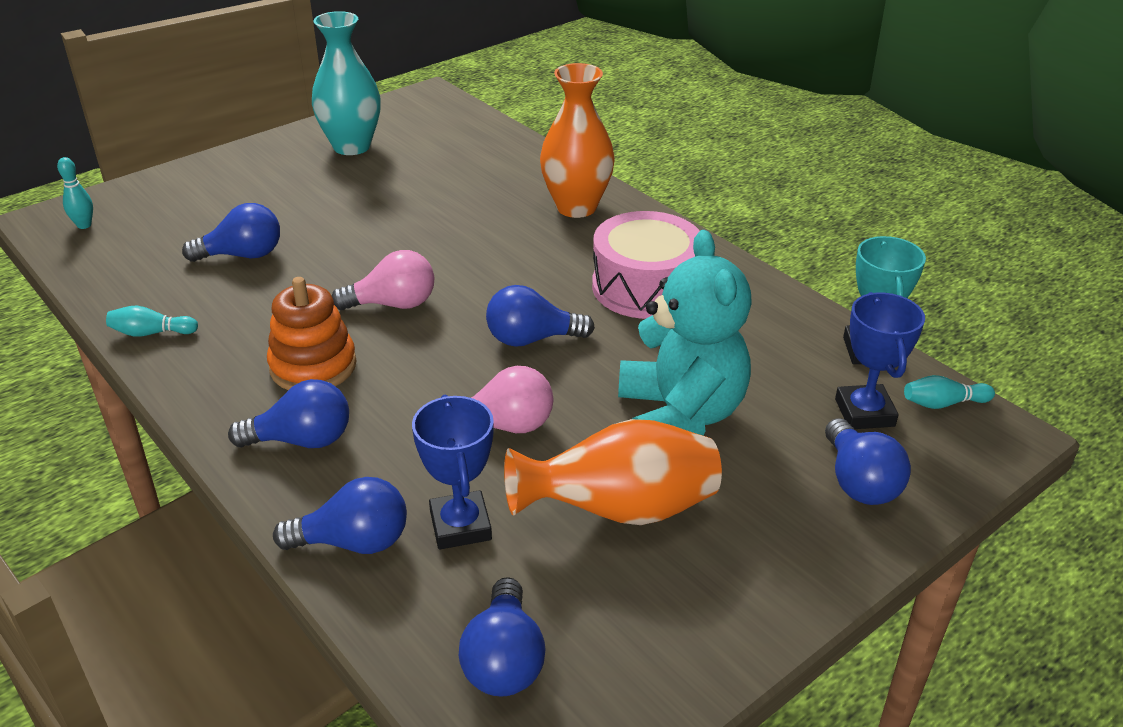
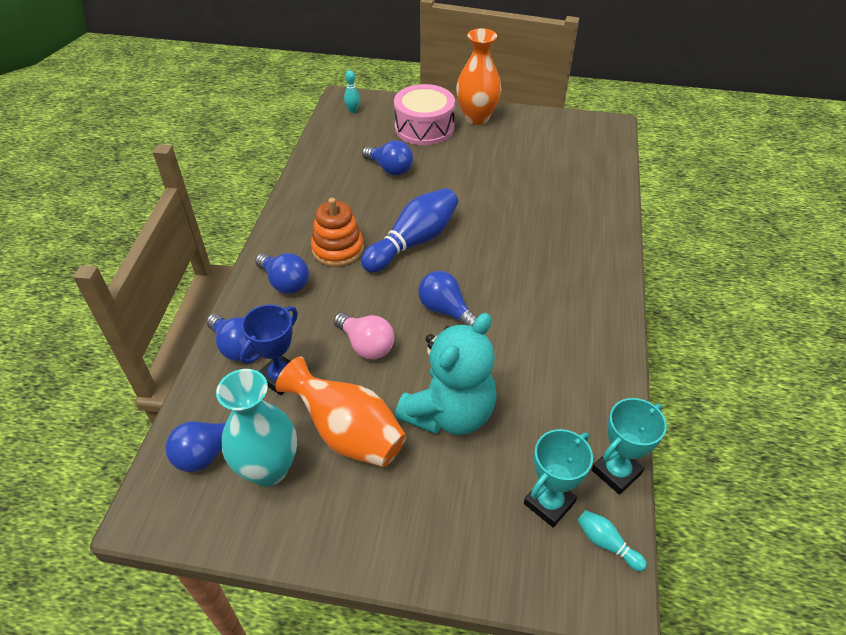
camera: 50 degrees right, 10 degrees up
turquoise bowling pin [106,306,198,337] -> none
turquoise vase [312,11,381,155] -> turquoise vase moved to [216,369,297,487]
pink light bulb [332,250,435,310] -> blue bowling pin [361,188,458,273]
orange vase [540,63,614,218] -> orange vase moved to [456,28,501,125]
pink drum [592,211,700,319] -> pink drum moved to [394,84,455,145]
blue light bulb [825,418,911,505] -> none
blue trophy [835,292,925,429] -> turquoise trophy [524,429,593,527]

